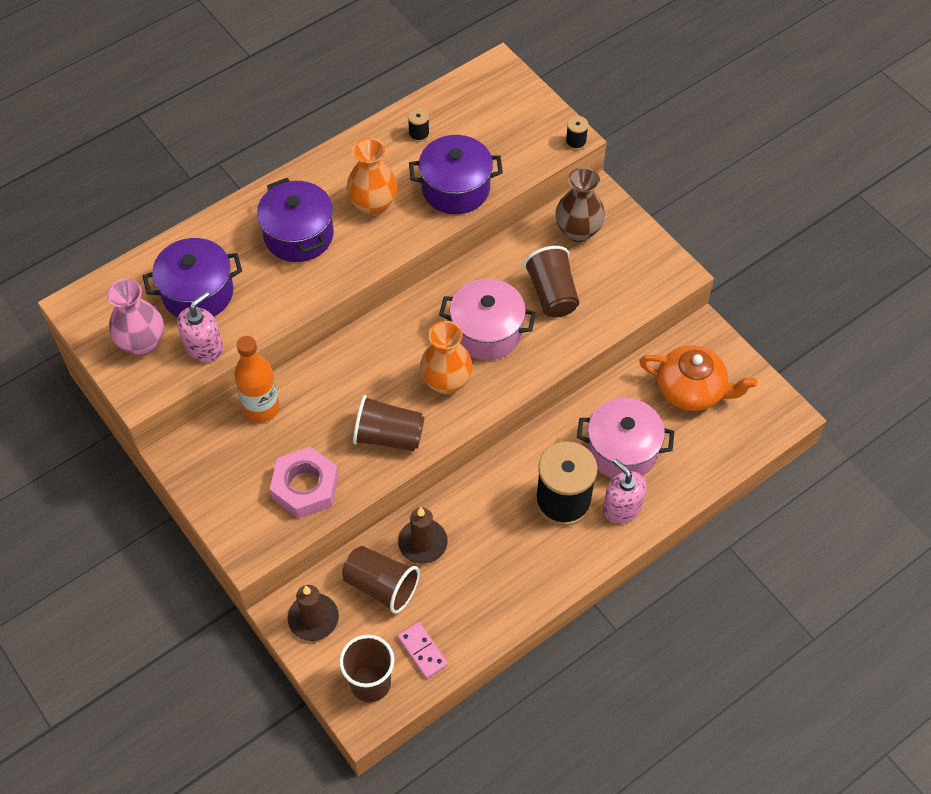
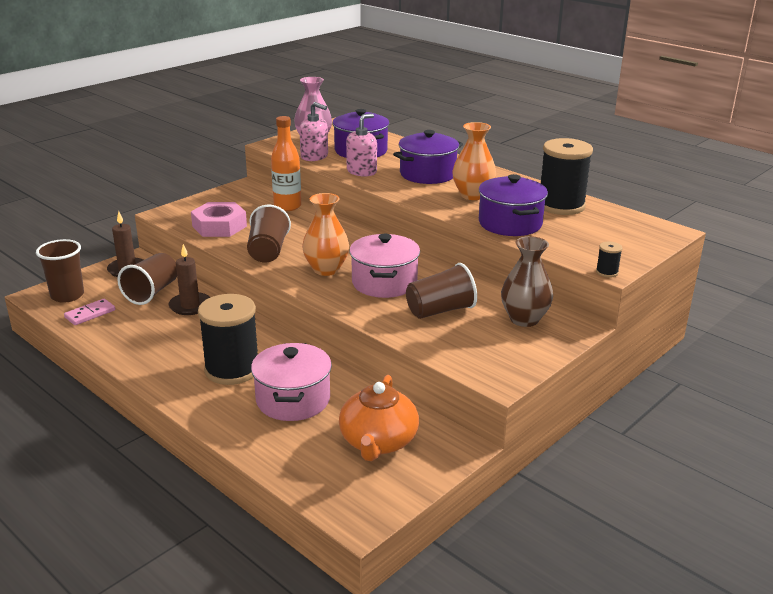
camera: 80 degrees right, 30 degrees down
black spool [408,108,430,142] -> black spool [541,138,593,215], size x2.49
pink soap dispenser [603,459,646,524] -> pink soap dispenser moved to [346,113,377,176]

